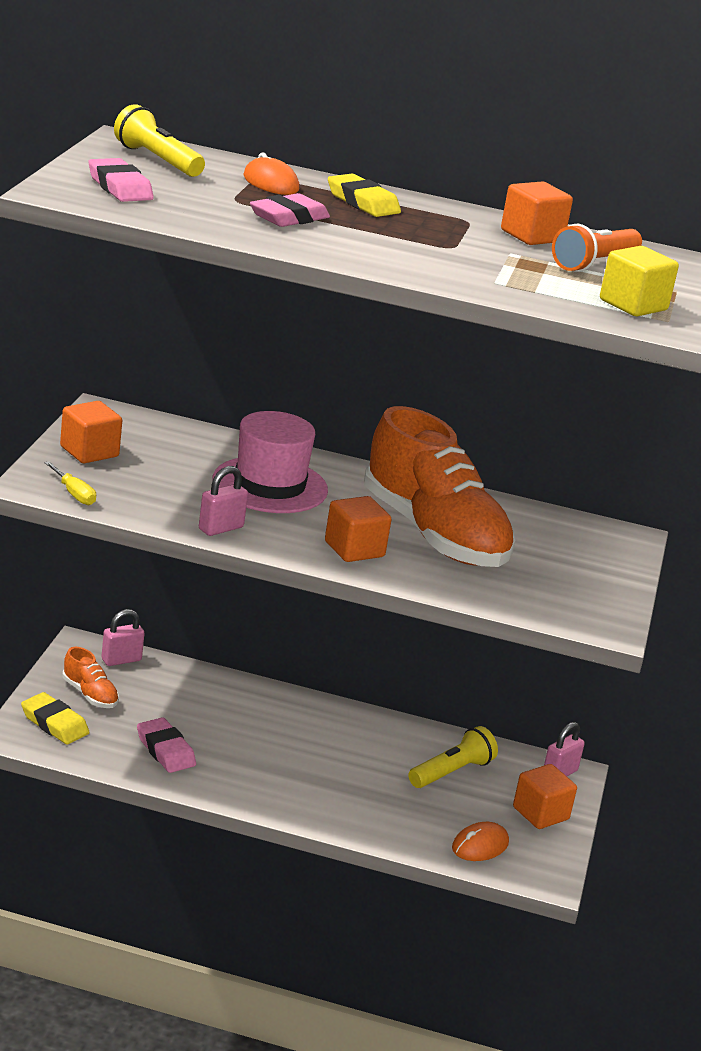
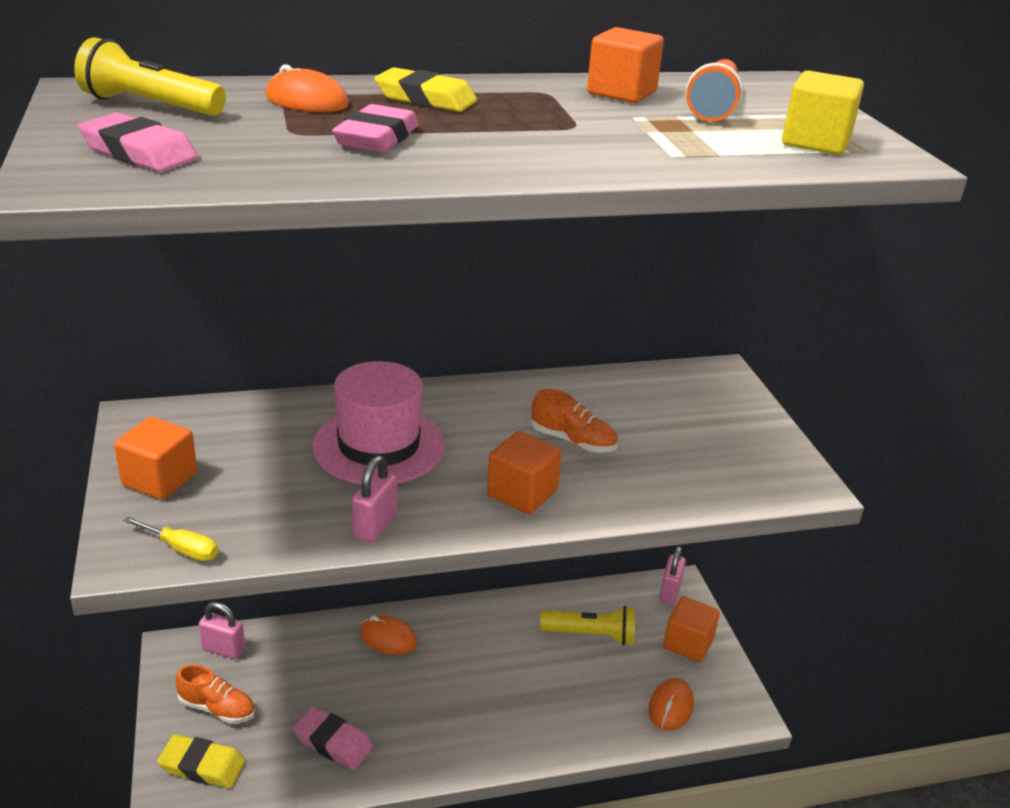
camera: 25 degrees left, 5 degrees up
pink padlock [101,609,145,666] -> pink padlock turned 75 degrees clockwise [199,602,245,659]
orange shoe [364,406,515,567] -> orange shoe [531,389,618,453], size x0.41
yellow flashlight [408,726,498,788] -> yellow flashlight turned 75 degrees clockwise [540,606,635,645]
none -> orange mouse [360,615,417,655]

